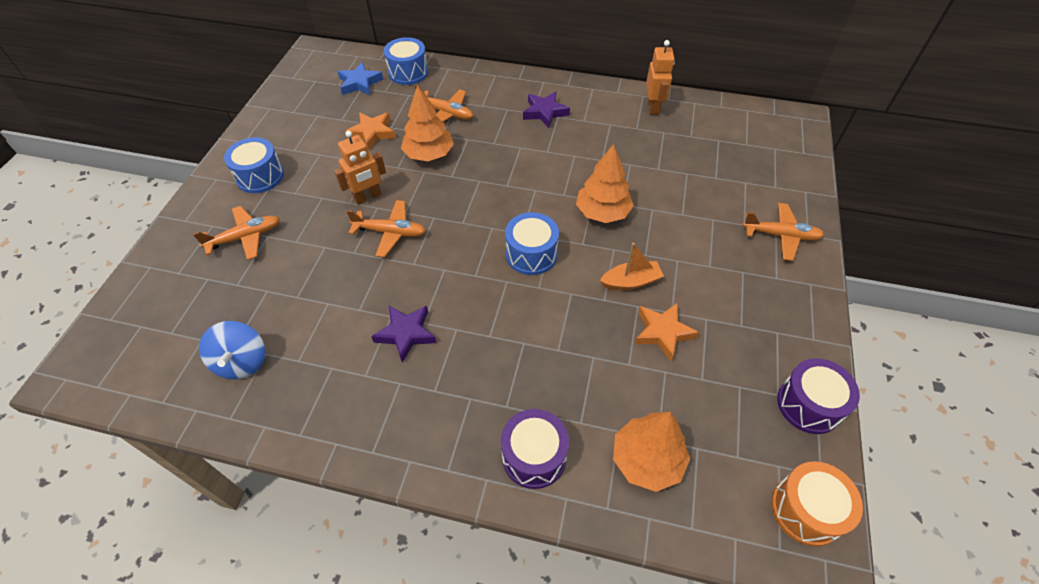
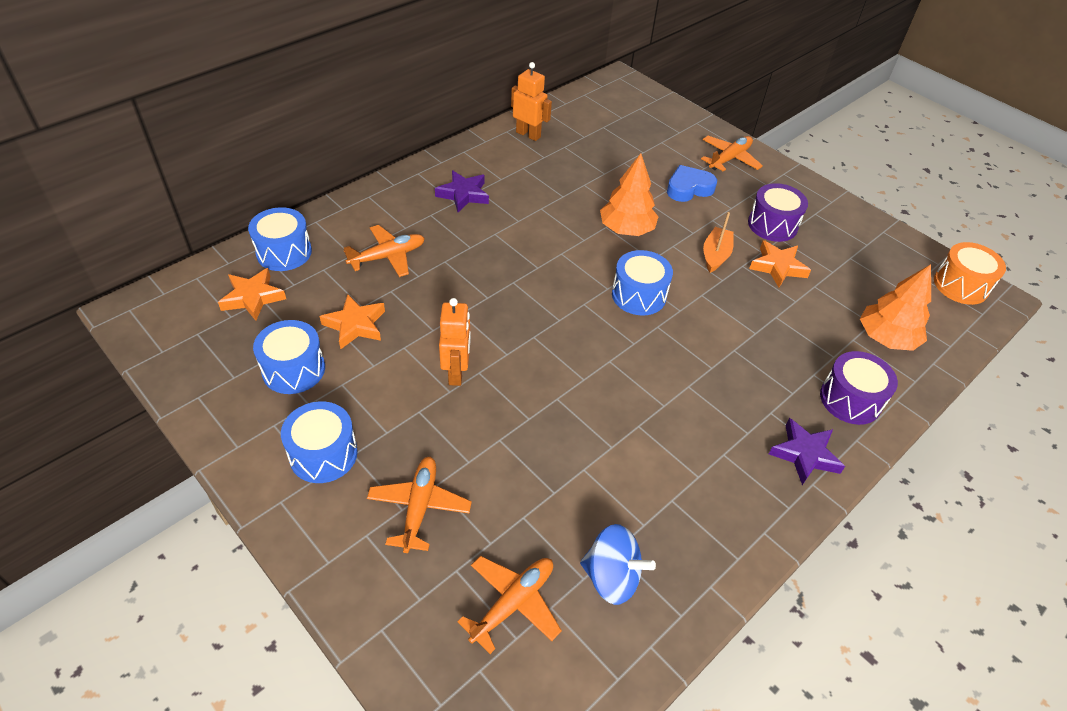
camera: 60 degrees left, 5 degrees down
blue star [337,62,383,95] -> orange star [218,268,286,321]
orange plane [346,200,426,257] -> orange plane moved to [457,556,562,654]
purple star [371,306,436,363] -> purple star moved to [769,418,845,485]
orange tree [401,85,454,161] -> none
purple drum [777,358,860,434] -> purple drum moved to [748,183,808,242]
none -> blue drum [253,320,325,394]
none -> blue heart [667,165,717,202]

